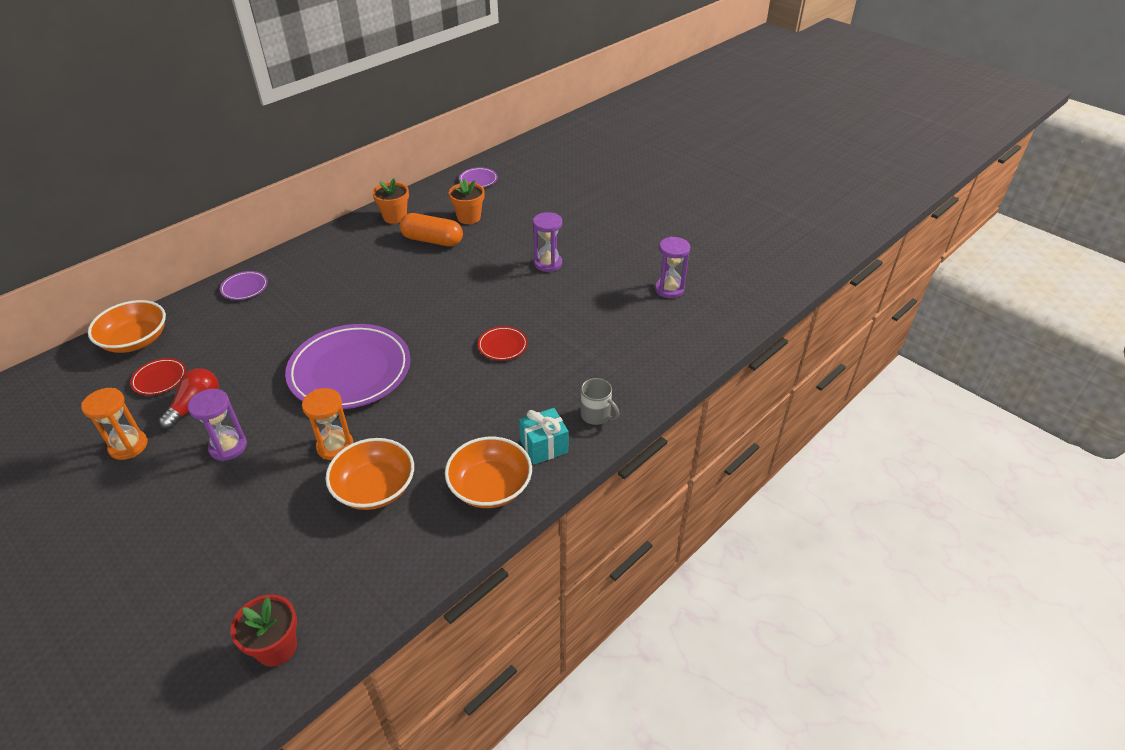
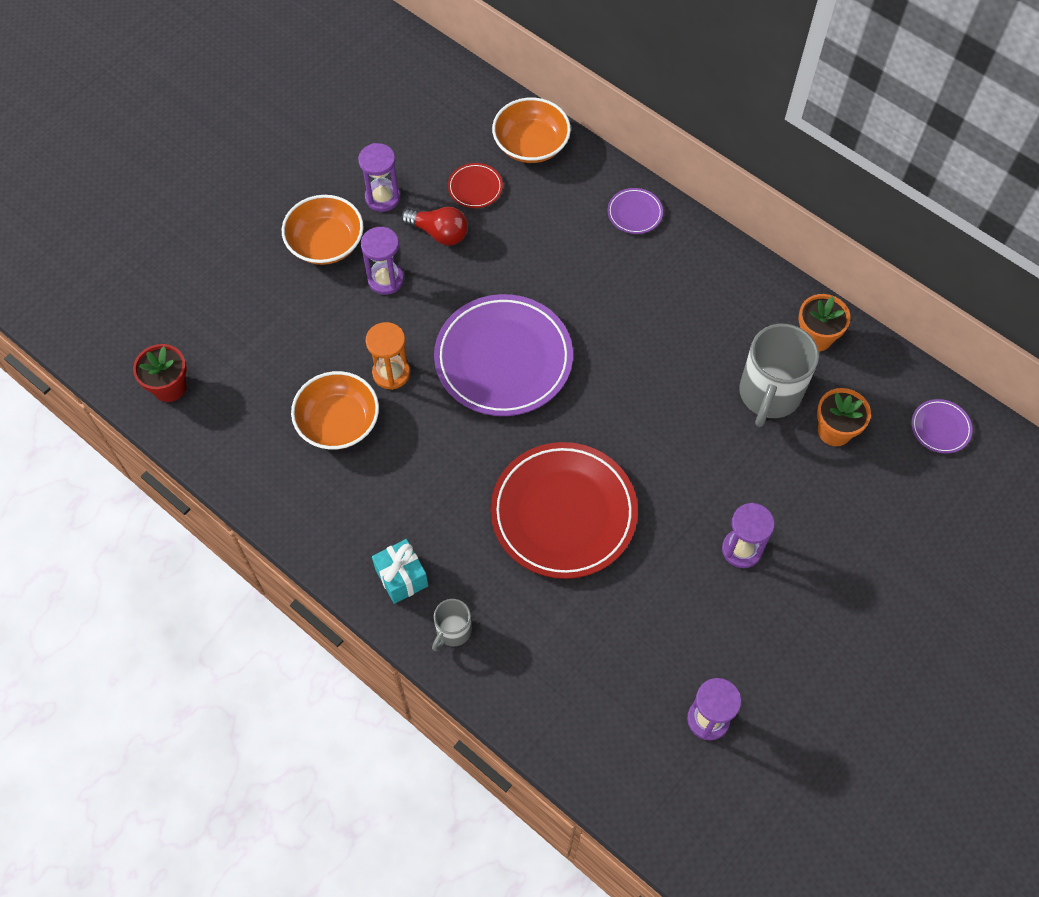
camera: 85 degrees right, 20 degrees up
orange hourglass [81,388,148,460] -> purple hourglass [358,143,400,212]
orange capsule [400,213,463,246] -> grey mug [739,324,819,427]
orange bowl [445,437,532,508] -> orange bowl moved to [282,195,363,265]
red plate [478,326,528,360] -> red plate [490,442,638,579], size x2.35

